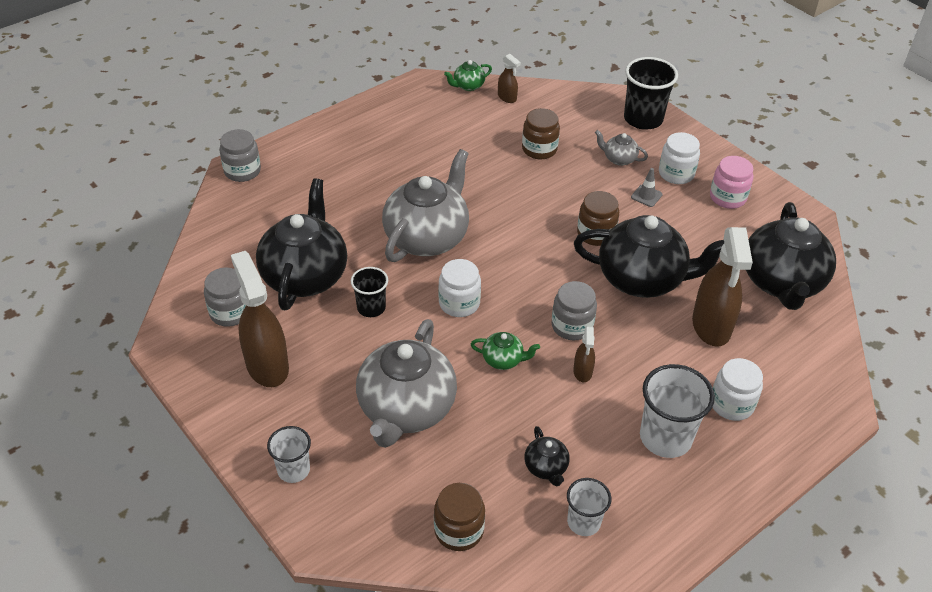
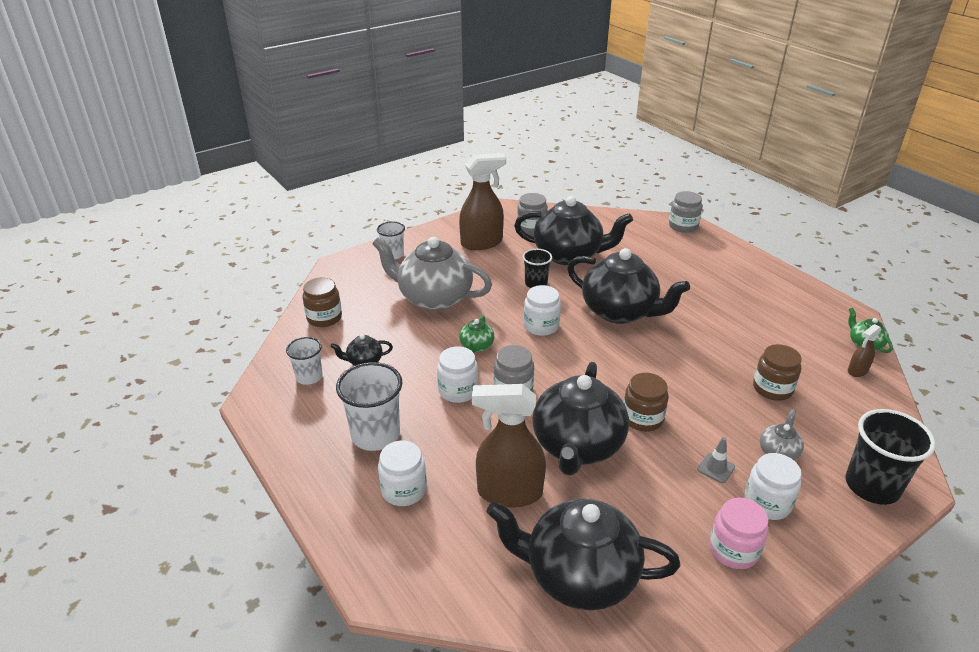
camera: 95 degrees right, 10 degrees down
grey teapot [382,149,469,262] -> black teapot [567,248,690,324]
brown spray bottle [573,326,595,382] -> white jar [437,346,478,403]

